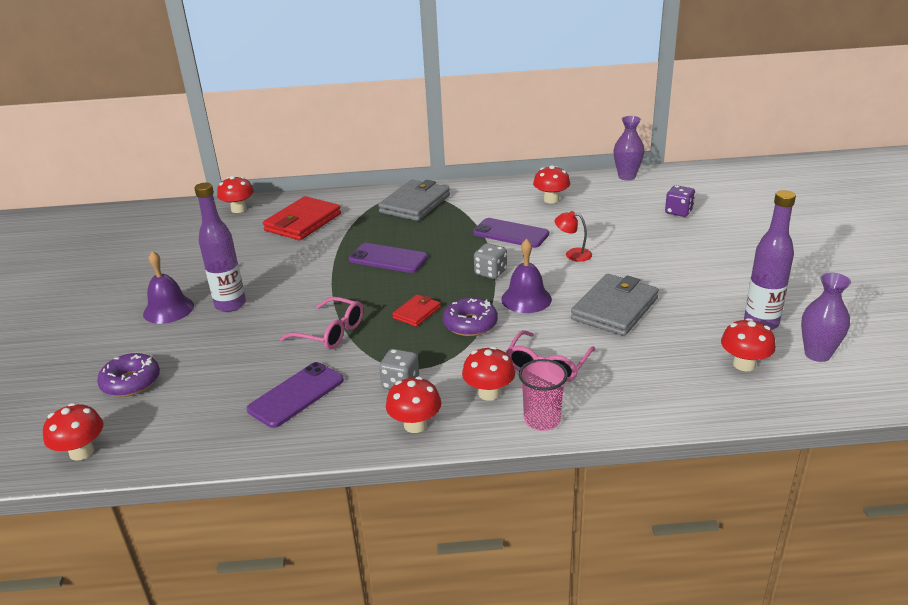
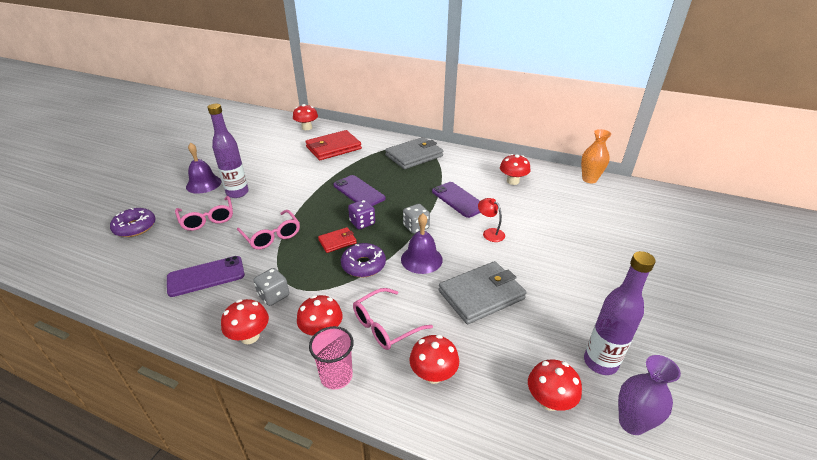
camera: 25 degrees right, 5 degrees up
red mushroom [43,403,103,461] -> red mushroom moved to [410,335,459,384]
purple vase [614,116,645,181] -> orange vase [581,129,612,183]
purple dice [665,185,695,217] -> purple dice moved to [348,200,375,229]
none -> pink glasses [175,196,233,231]

